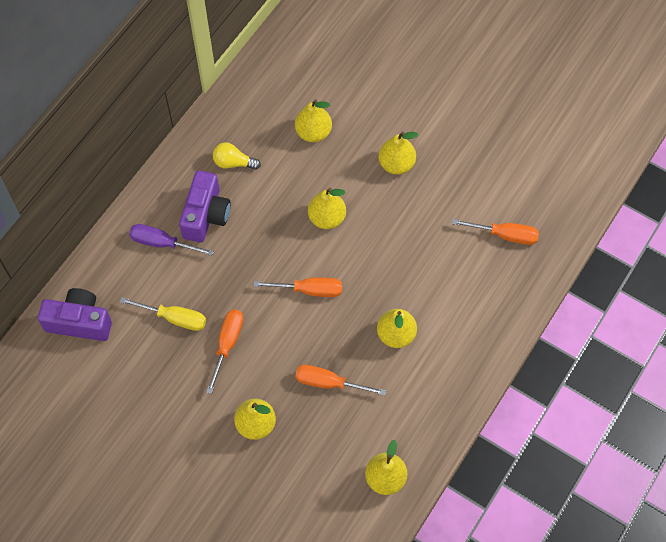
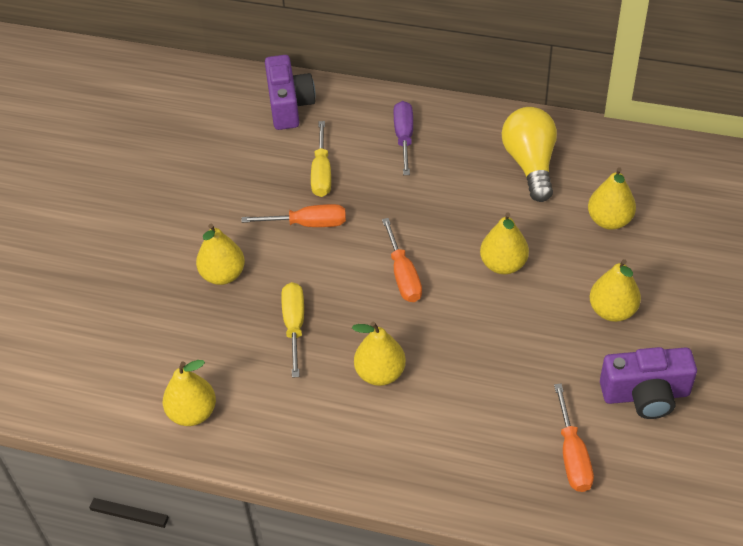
camera: 75 degrees right, 15 degrees down
purple camera [179,171,231,242] -> purple camera moved to [600,347,697,419]
yellow light bulb [213,142,261,170] -> yellow light bulb [502,107,557,202], size x1.76
orange screwdriver [295,365,386,396] -> yellow screwdriver [281,282,304,378]

